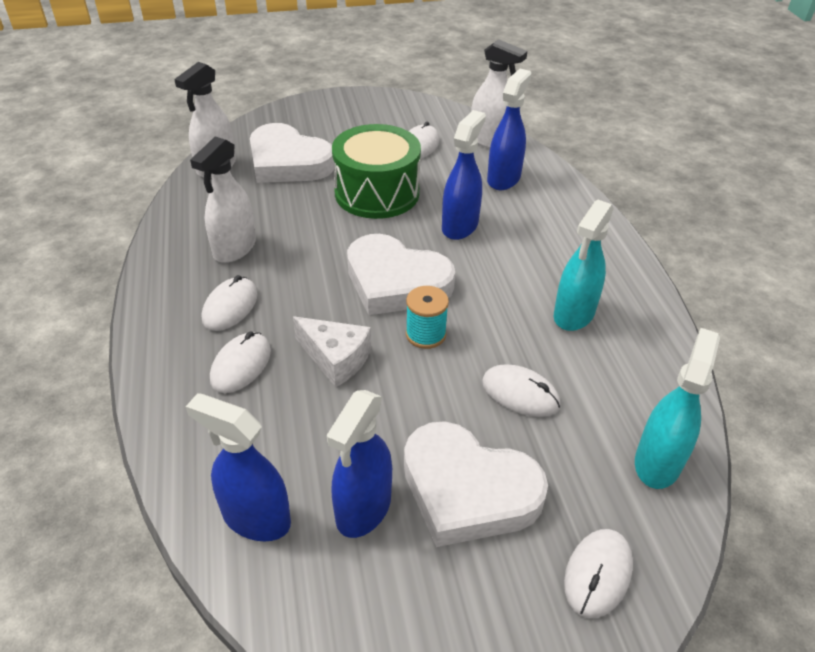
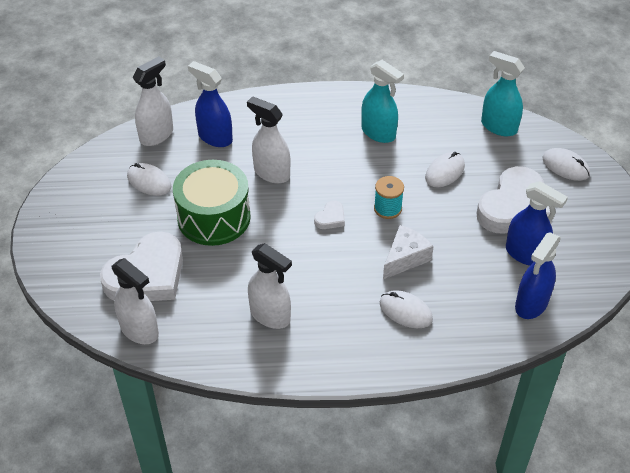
camera: 80 degrees left, 5 degrees up
white mouse [202,275,258,331] -> none
white heart [347,234,455,315] -> white heart [314,201,345,229], size x0.42
blue spray bottle [442,110,486,240] -> white spray bottle [247,96,290,183]

